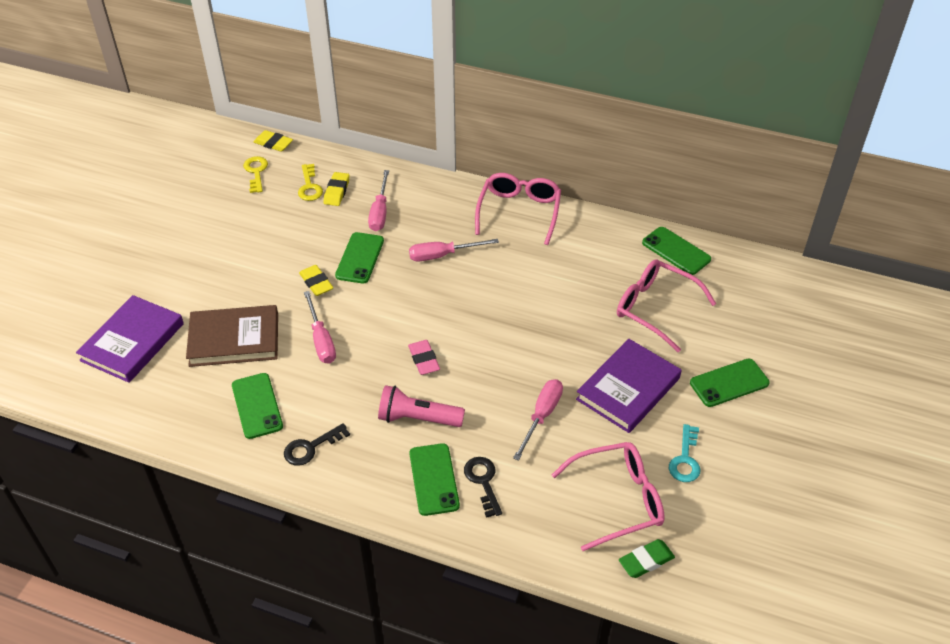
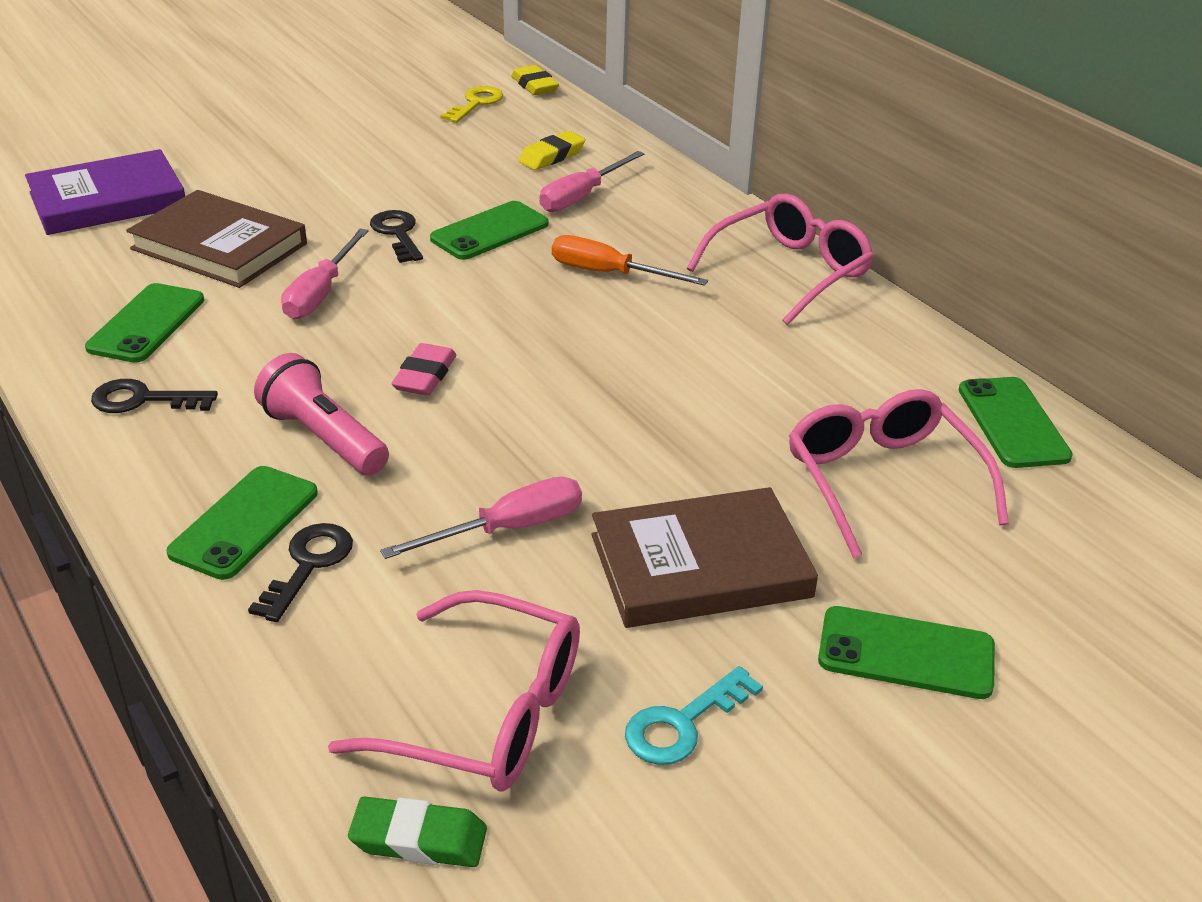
camera: 35 degrees right, 10 degrees down
yellow key [298,164,323,201] -> none
yellow eraser [299,265,333,296] -> black key [370,210,423,263]
pink screwdriver [409,239,499,261] -> orange screwdriver [552,235,708,286]
purple book [576,339,681,433] -> brown book [591,487,818,628]

